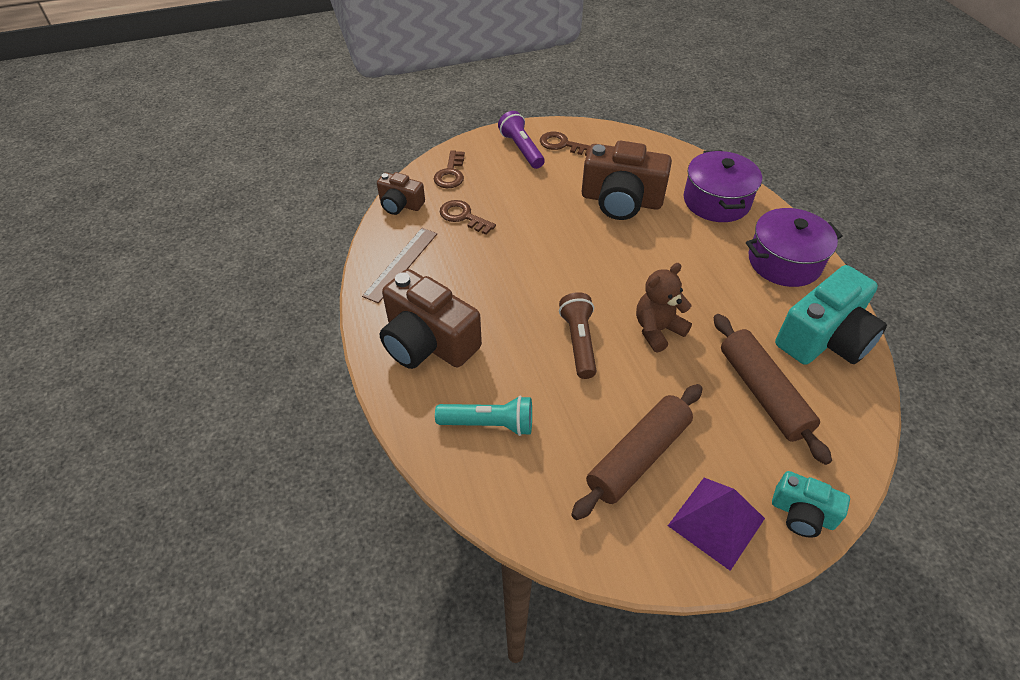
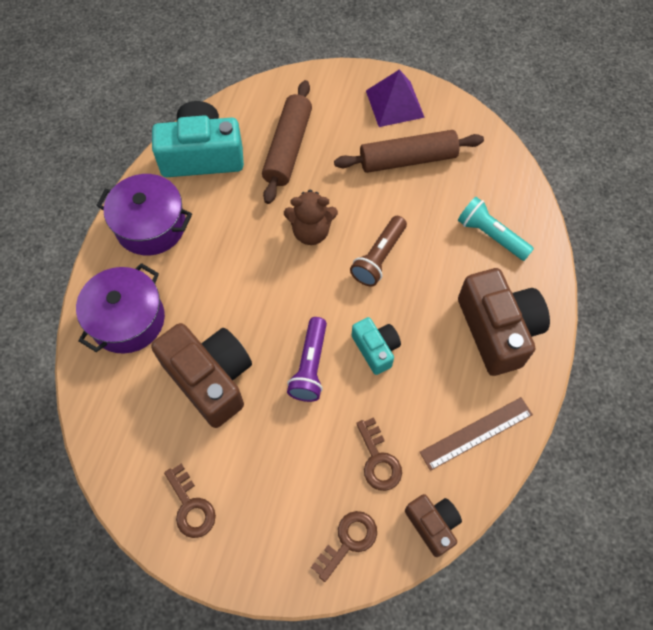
camera: 145 degrees left, 15 degrees up
purple flashlight [498,111,545,169] -> purple flashlight moved to [287,317,327,402]
turquoise camera [772,471,850,538] -> turquoise camera moved to [352,317,401,375]

